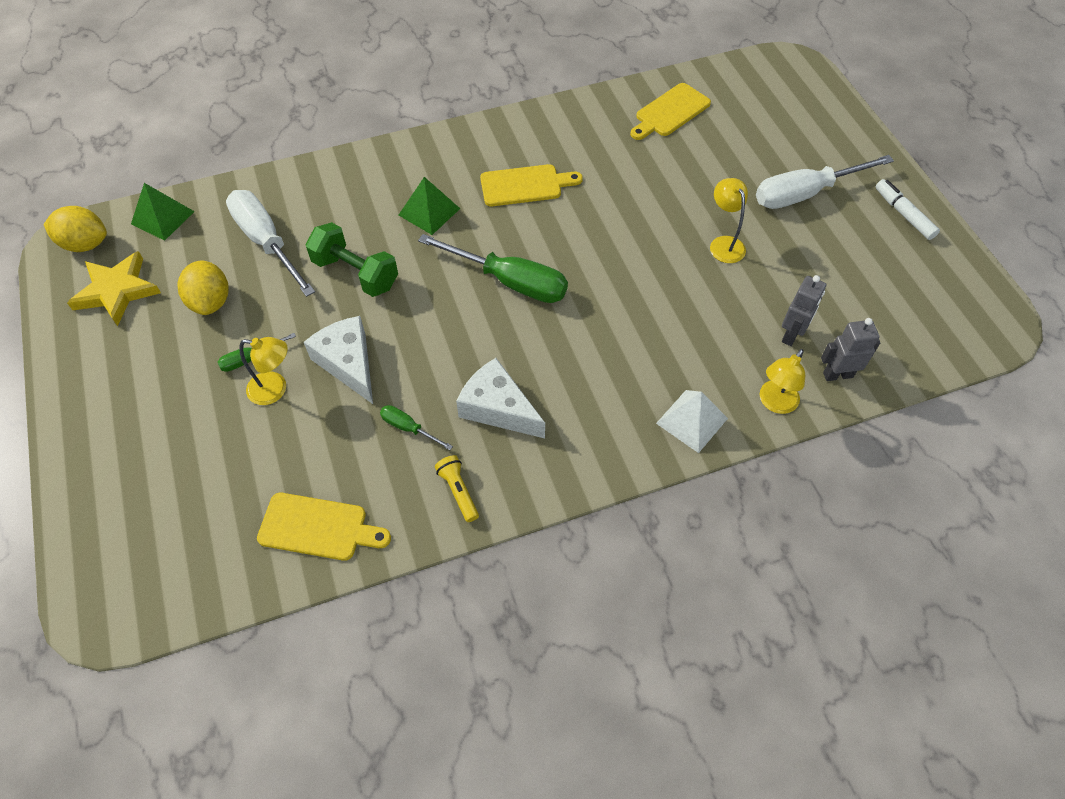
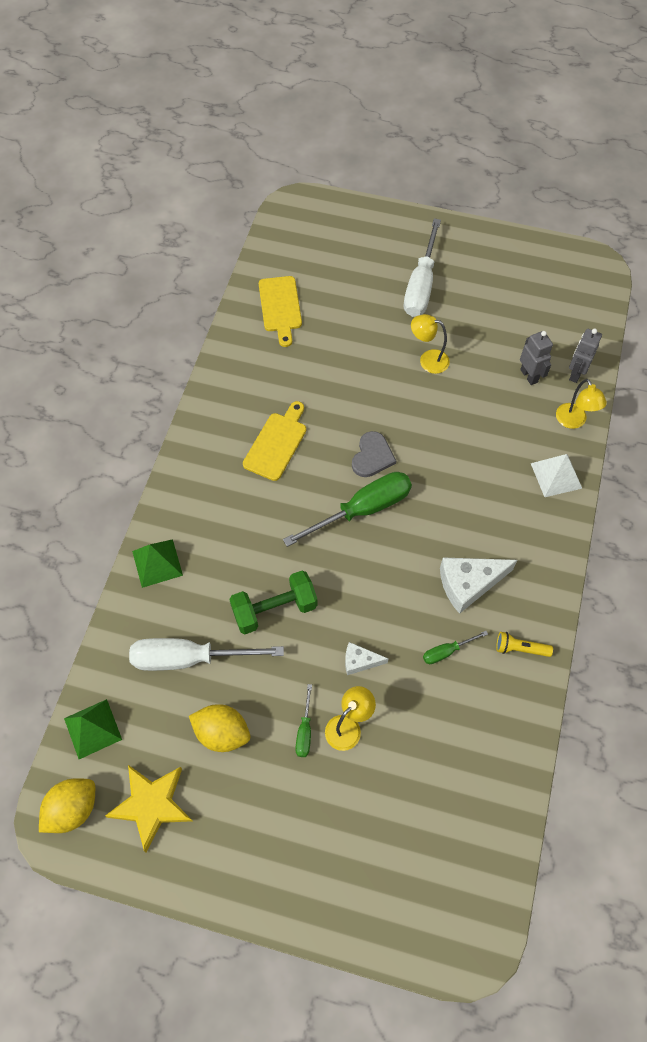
camera: 55 degrees left, 5 degrees up
yellow cutting board [257,493,391,561] -> none
white cheese [304,316,373,404] -> white cheese [345,642,388,675], size x0.55
green pyramid [399,177,460,235] -> green pyramid moved to [132,539,183,588]
white marker [876,179,940,240] -> none
none -> grey heart [352,431,396,477]

